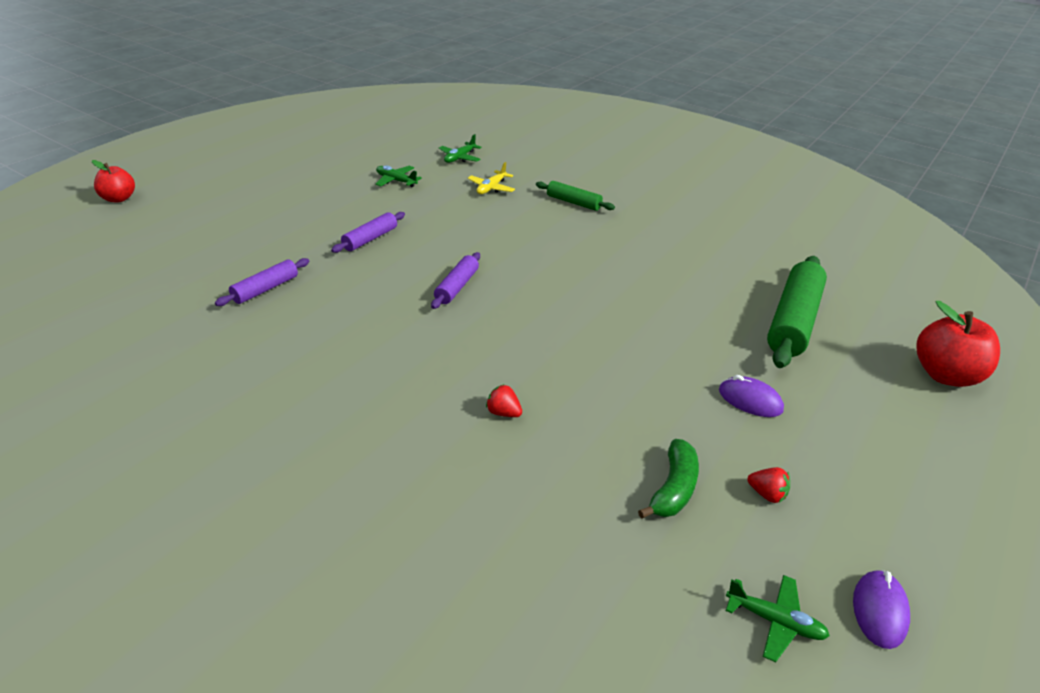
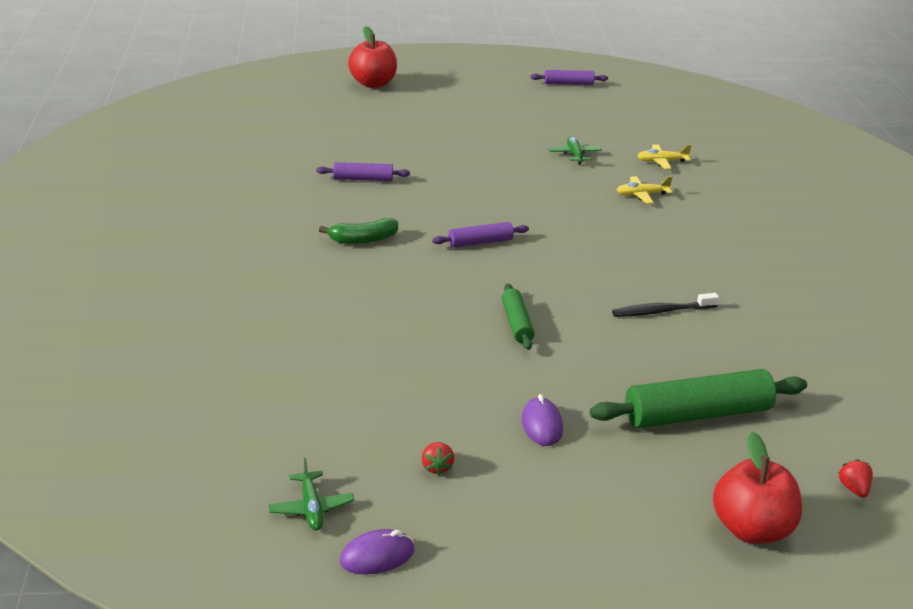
camera: 50 degrees right, 5 degrees down
red apple [92,160,135,202] -> red apple [348,26,397,88], size x1.55
purple rolling pin [331,212,405,253] -> purple rolling pin moved to [530,70,608,85]
green plane [439,134,482,163] -> yellow plane [638,144,692,169]
red strawberry [486,384,522,417] -> red strawberry moved to [839,459,873,498]
green rolling pin [536,181,615,211] -> green rolling pin moved to [502,284,535,350]
green banana [638,439,699,519] -> green banana moved to [319,218,398,244]
none -> black toothbrush [612,293,719,317]

